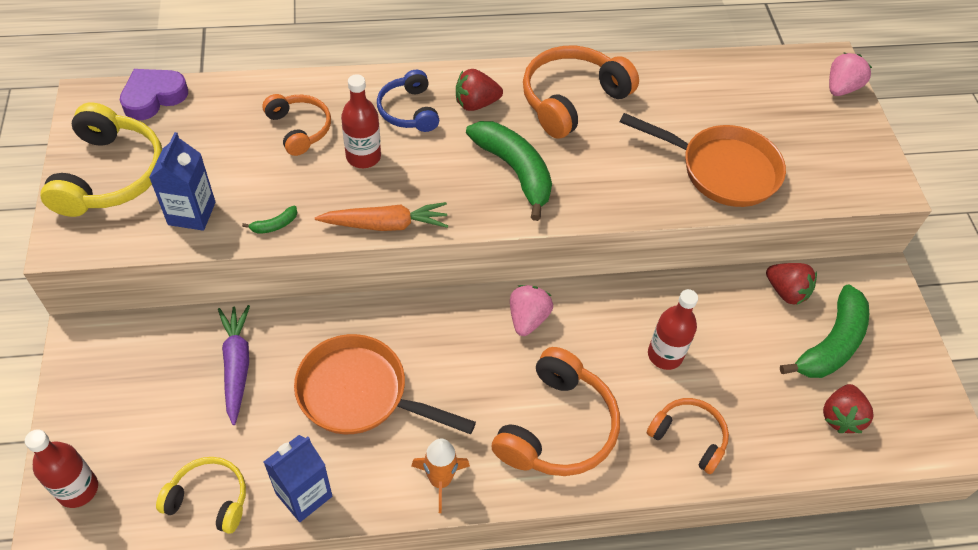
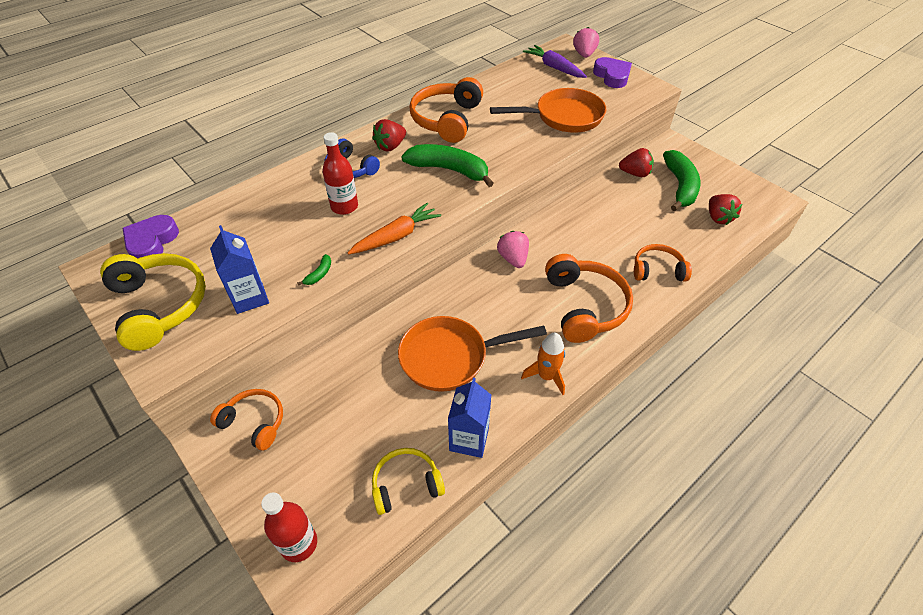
camera: 30 degrees left, 5 degrees down
purple carrot [218,305,250,425] -> purple carrot moved to [523,45,587,78]
orange headphones [262,94,331,156] -> orange headphones moved to [210,389,283,450]
red bottle [648,289,698,370] -> none
none -> purple heart [593,57,632,88]

